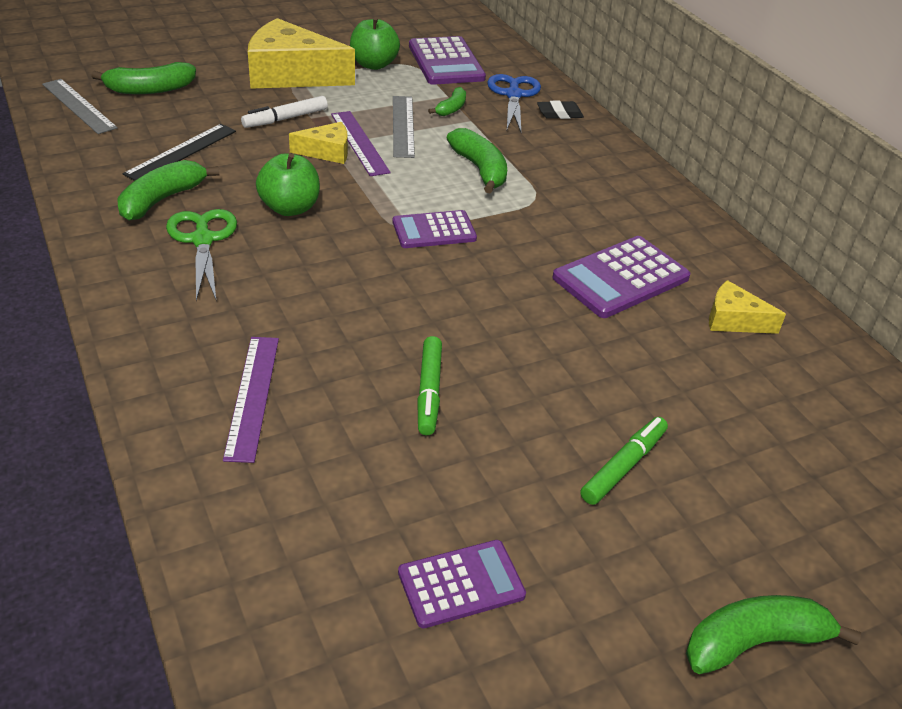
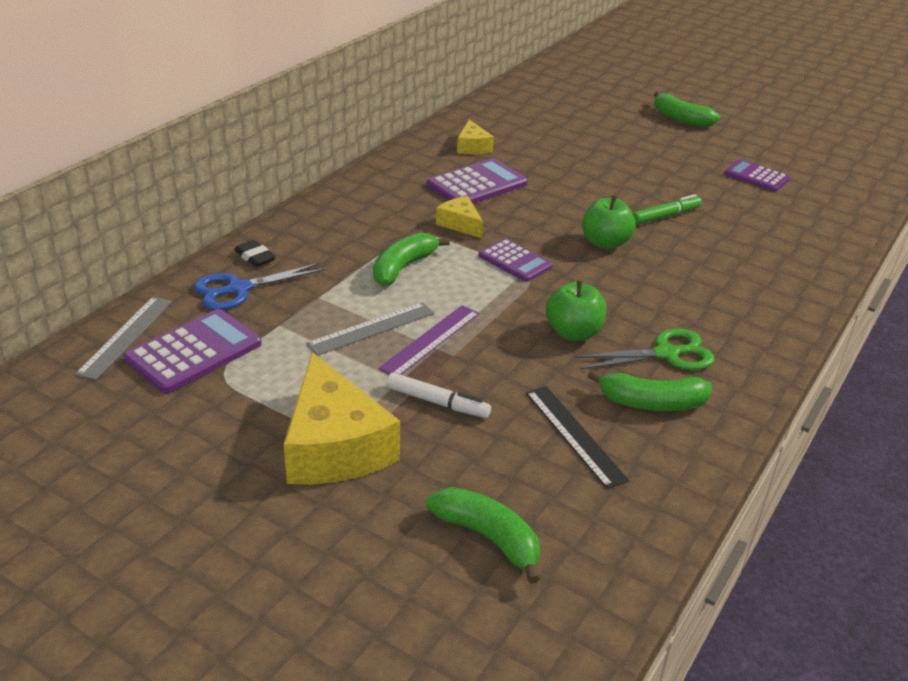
camera: 120 degrees left, 5 degrees down
grey ruler [42,79,118,134] -> grey ruler moved to [75,297,172,380]
black ruler [122,124,236,181] -> black ruler turned 60 degrees clockwise [526,386,629,489]
green scissors [166,209,237,302] -> green scissors turned 150 degrees counterclockwise [574,328,715,370]
purple ruler [223,337,279,463] -> none
yellow cheese [289,122,348,164] -> yellow cheese moved to [436,196,483,238]
green apple [350,17,400,70] -> green apple moved to [582,195,636,249]
green banana [428,87,466,116] -> none
purple calculator [552,236,691,318] -> purple calculator turned 60 degrees counterclockwise [427,158,528,204]
green marker [580,417,668,505] -> none

